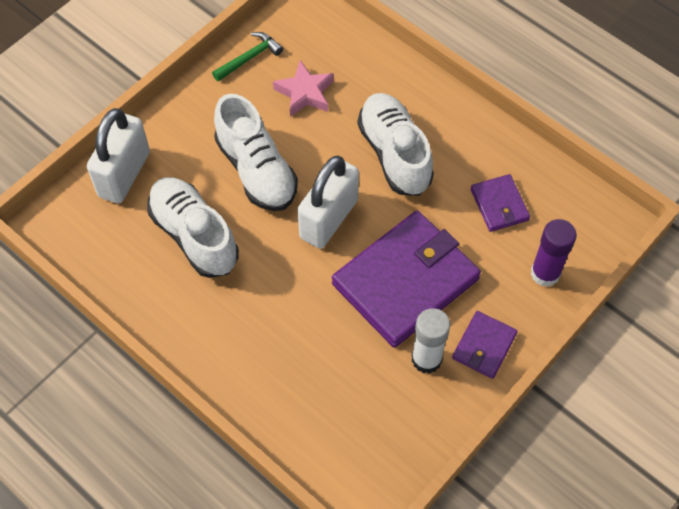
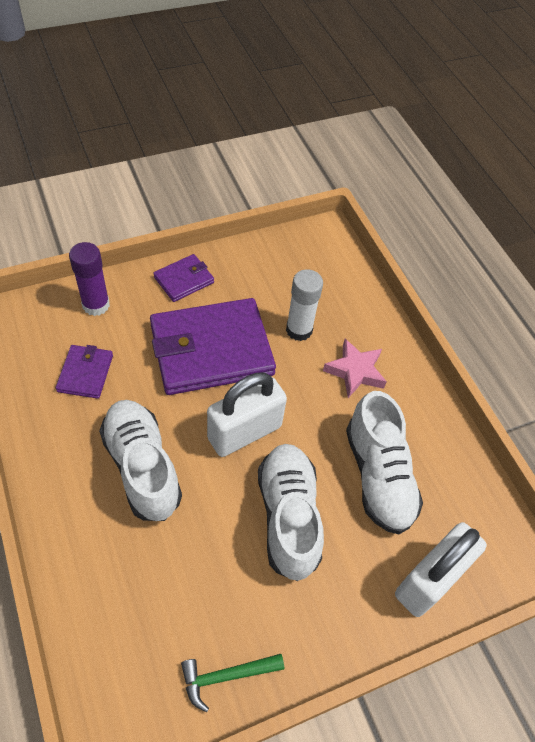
camera: 160 degrees left, 5 degrees down
pink star [273,60,334,117] -> pink star moved to [323,339,387,398]
white shoe [358,93,434,196] -> white shoe turned 150 degrees clockwise [99,400,182,521]
white glue stick [412,308,450,374] -> white glue stick moved to [286,269,323,341]

